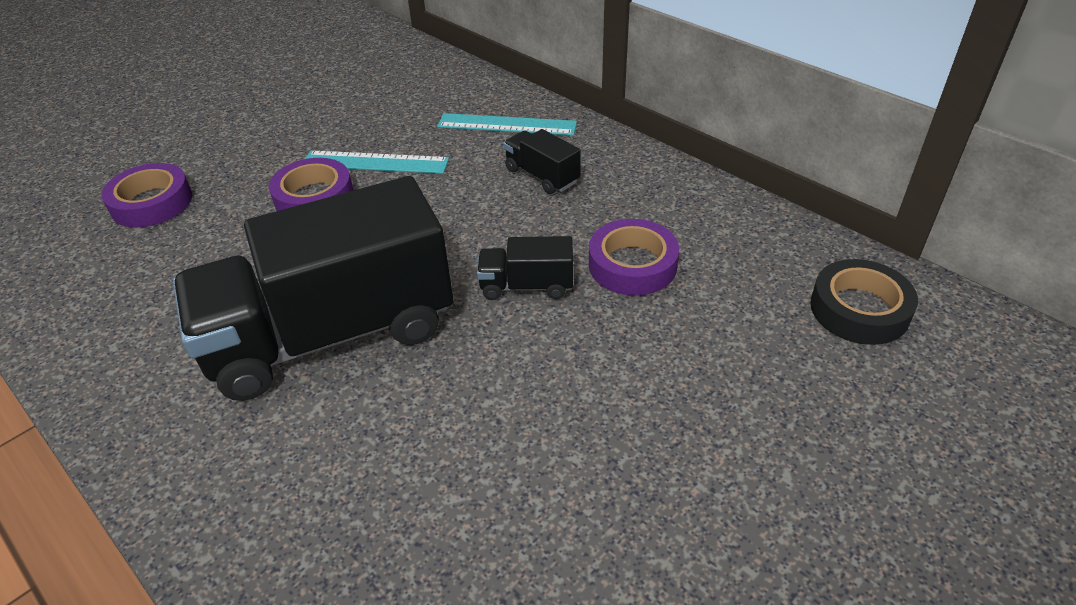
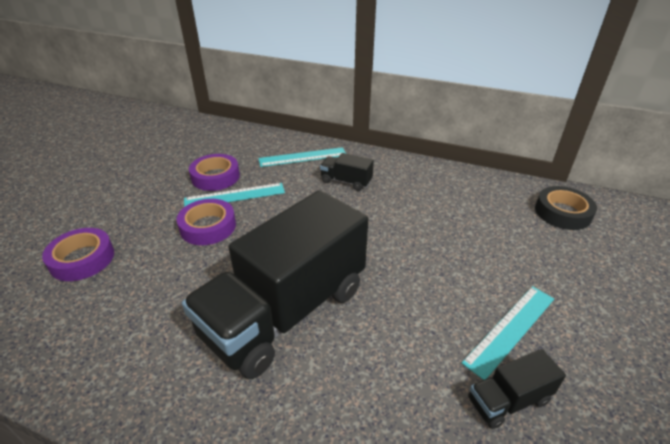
camera: 25 degrees left, 5 degrees down
black truck [477,236,573,300] -> black truck moved to [468,349,566,429]
purple tape [589,219,679,296] -> purple tape moved to [189,154,240,191]
none -> turquoise ruler [462,286,554,380]

